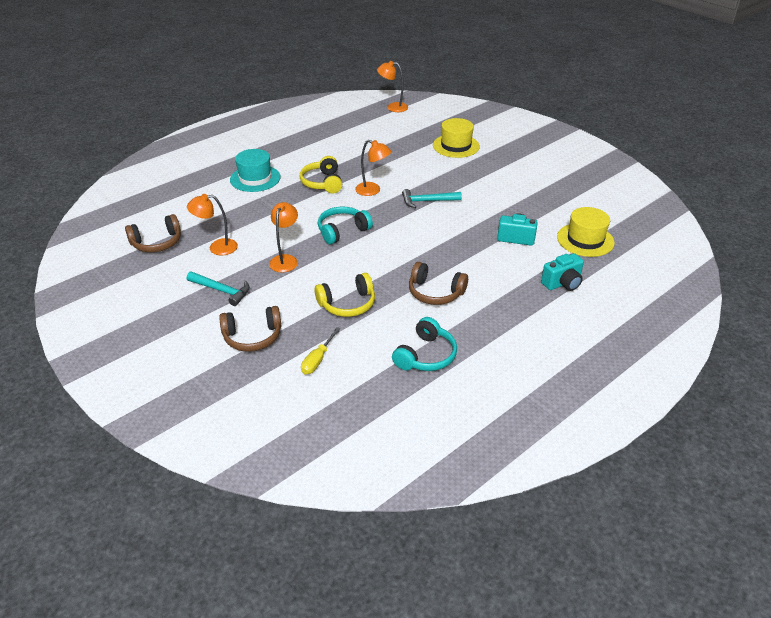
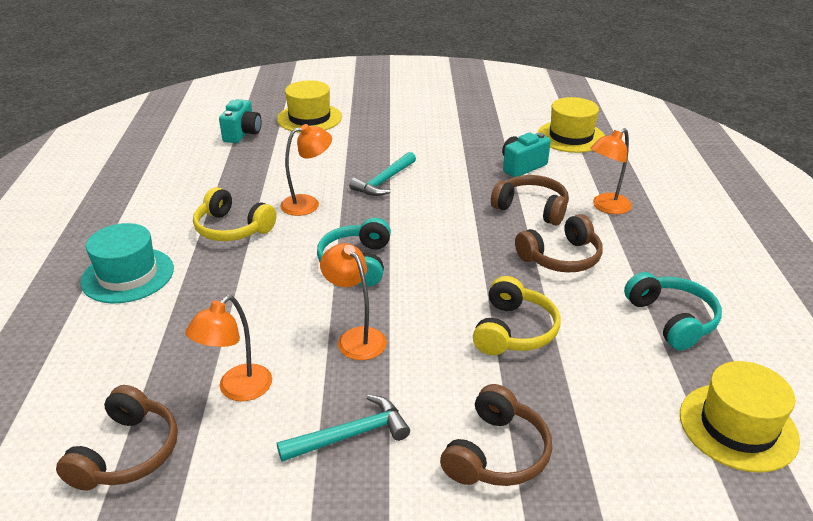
camera: 50 degrees left, 5 degrees down
yellow screwdriver [301,327,340,374] -> none
orange lamp [377,61,408,112] -> orange lamp moved to [590,128,632,214]
turquoise camera [541,253,584,291] -> turquoise camera moved to [219,99,262,143]
none -> brown headphones [491,175,569,226]
none -> yellow hat [680,361,800,473]

